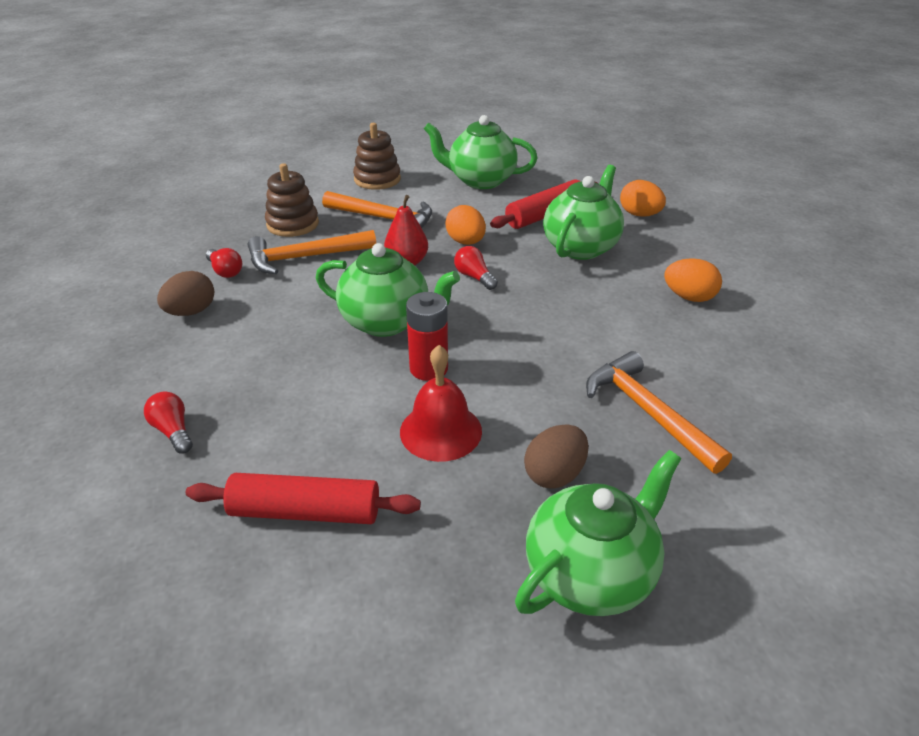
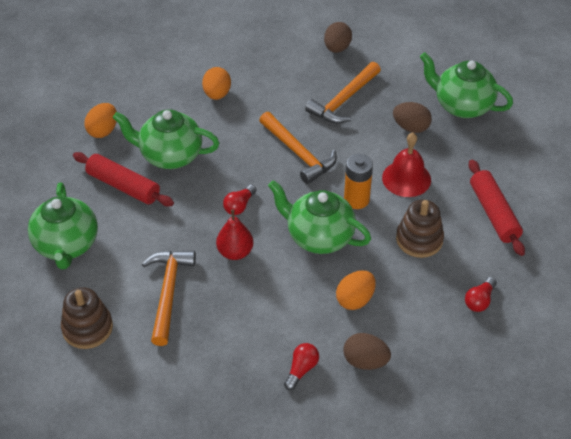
camera: 110 degrees left, 10 degrees up
orange hammer [248,230,377,274] -> orange hammer moved to [259,112,337,184]
brown stacking toy [265,163,319,237] -> brown stacking toy moved to [396,200,444,258]
green teapot [316,243,460,337] -> green teapot turned 60 degrees counterclockwise [268,180,371,254]
red battery [406,292,448,381] -> orange battery [344,154,373,209]
orange egg [445,205,486,245] -> orange egg moved to [336,270,376,310]
none -> brown egg [324,22,352,53]

